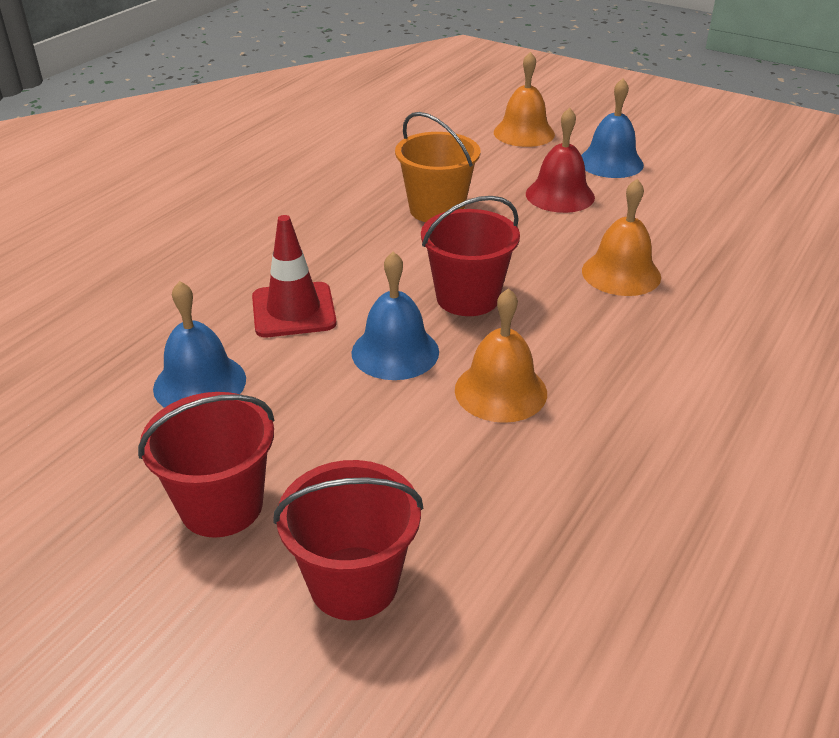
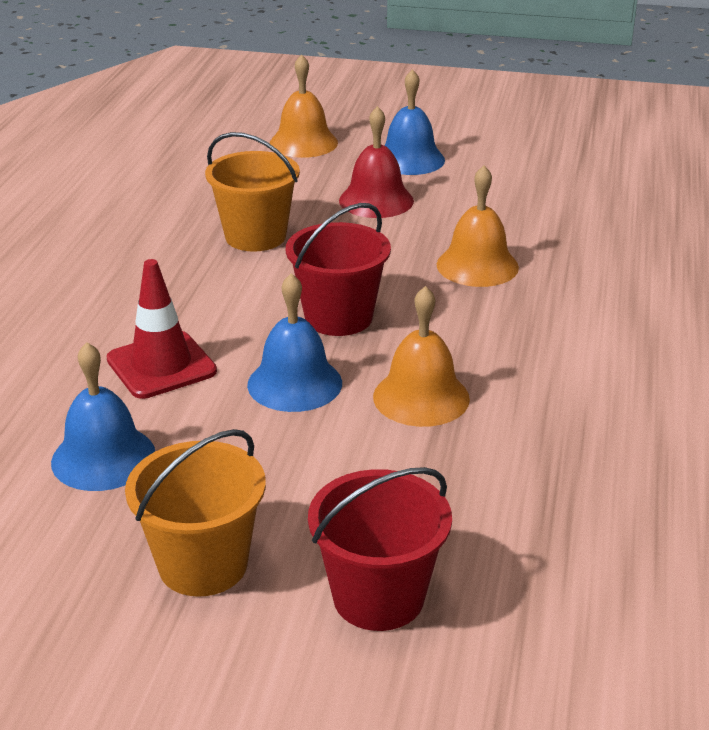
camera: 20 degrees left, 5 degrees down
red bucket [138,392,275,538] -> orange bucket [125,429,266,597]

